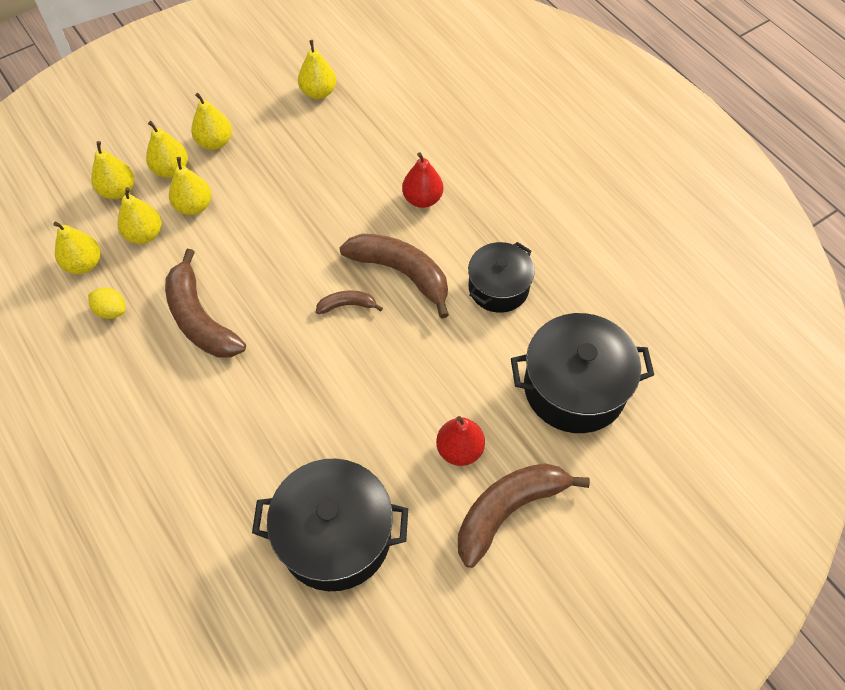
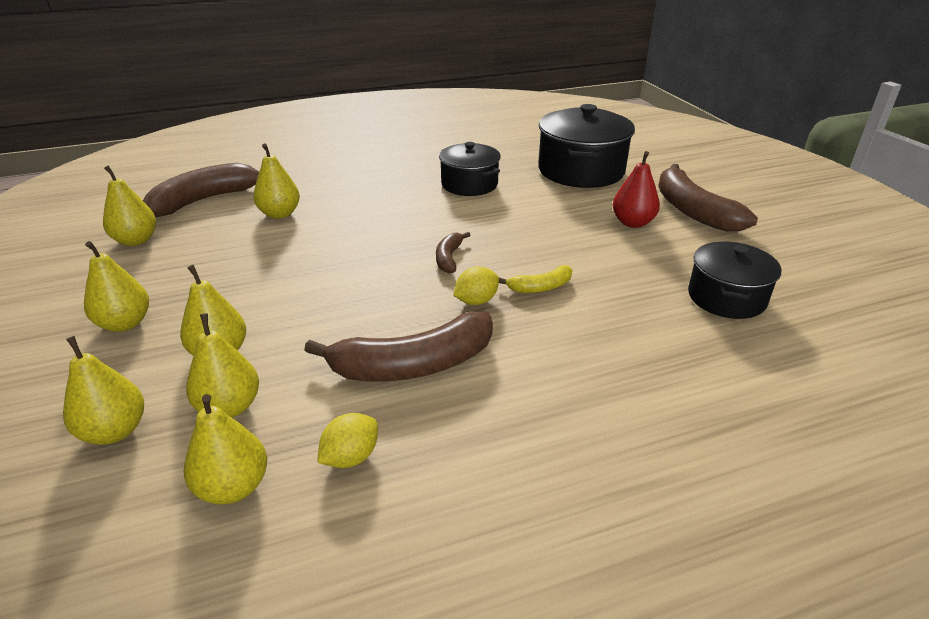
camera: 75 degrees left, 25 degrees down
yellow pear [146,121,188,178] -> yellow pear moved to [253,144,300,219]
black pot [252,459,408,591] -> black pot [688,242,781,319], size x0.63
brown banana [340,234,449,318] -> brown banana moved to [143,163,259,217]
red pear [402,152,443,208] -> none
none -> yellow lemon [453,267,499,305]
none -> yellow banana [499,265,572,293]

